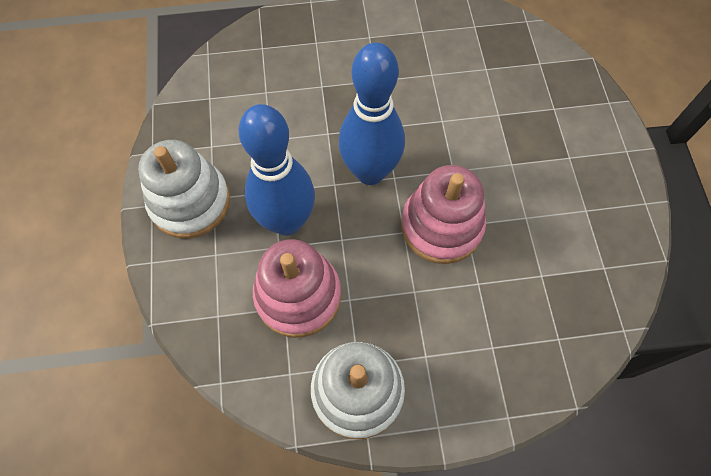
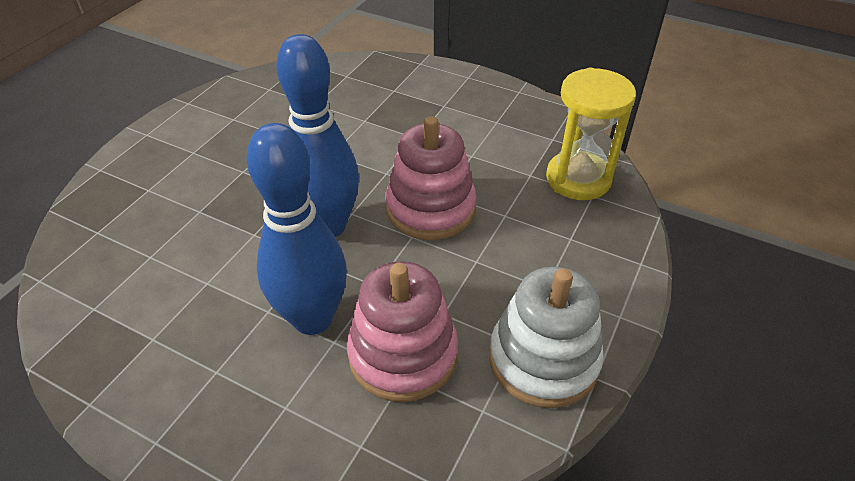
camera: 55 degrees left, 20 degrees down
white stacking toy [138,140,230,238] -> none
none -> yellow hourglass [546,67,636,200]

